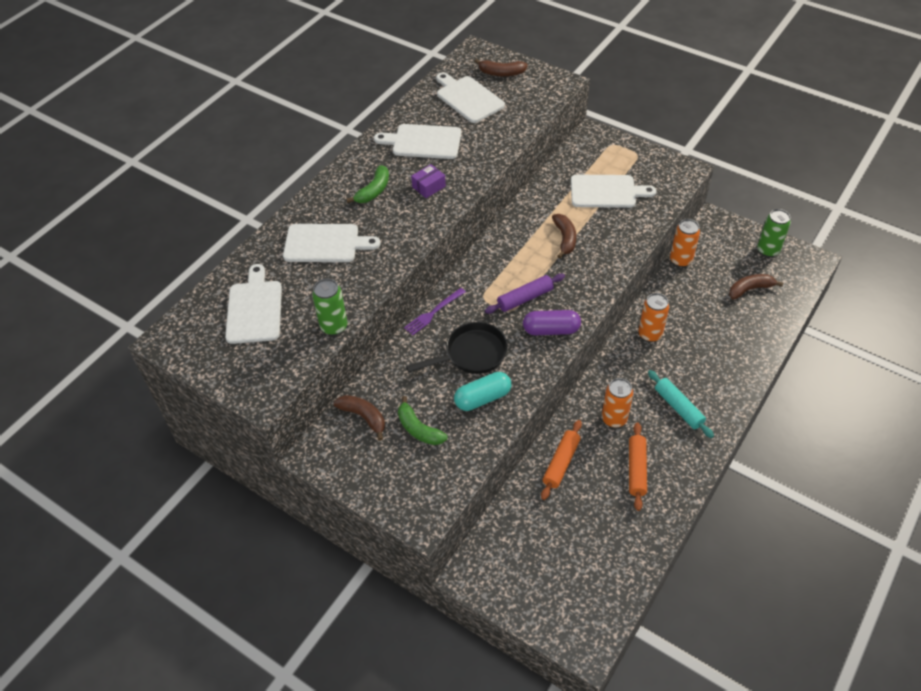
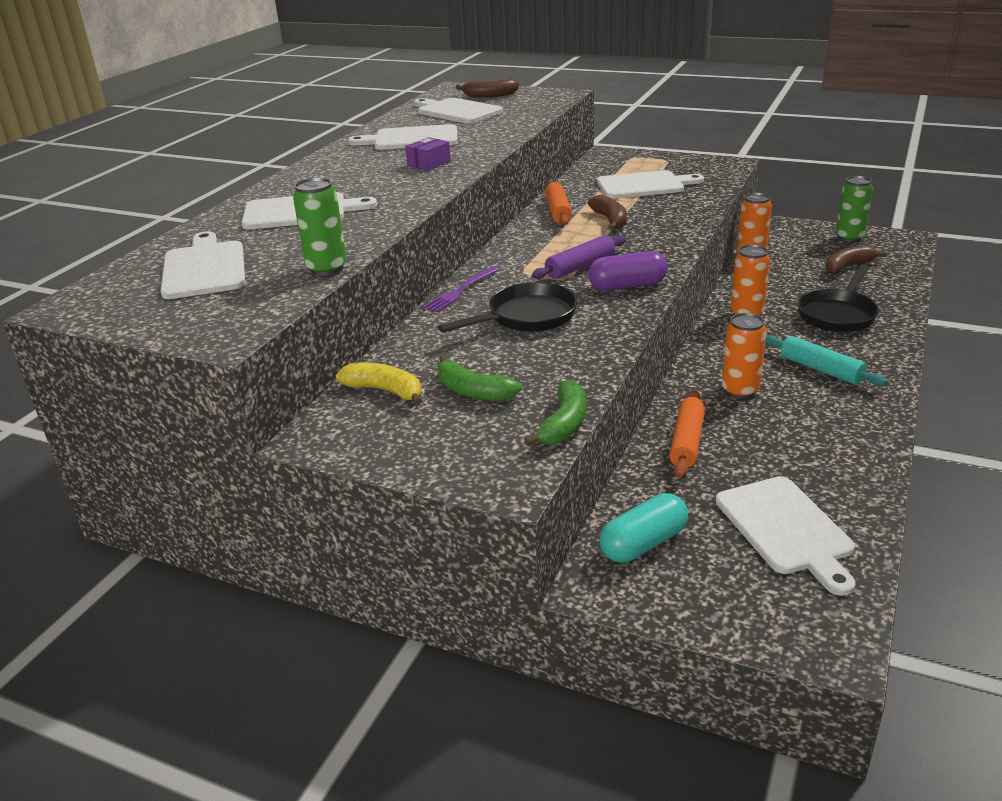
camera: 10 degrees left, 20 degrees down
brown banana [333,395,385,441] -> yellow banana [336,363,422,405]
green banana [346,165,389,203] -> green banana moved to [524,380,586,446]
turquoise capsule [454,372,511,411] -> turquoise capsule moved to [600,493,688,563]
orange rolling pin [629,422,647,511] -> orange rolling pin moved to [545,182,572,226]
none -> white cutting board [716,476,855,596]
none -> black pan [797,264,879,332]

